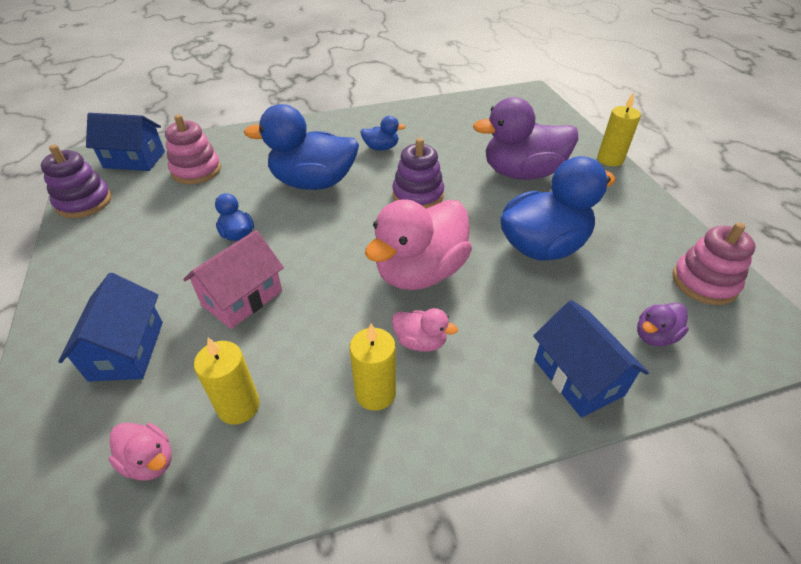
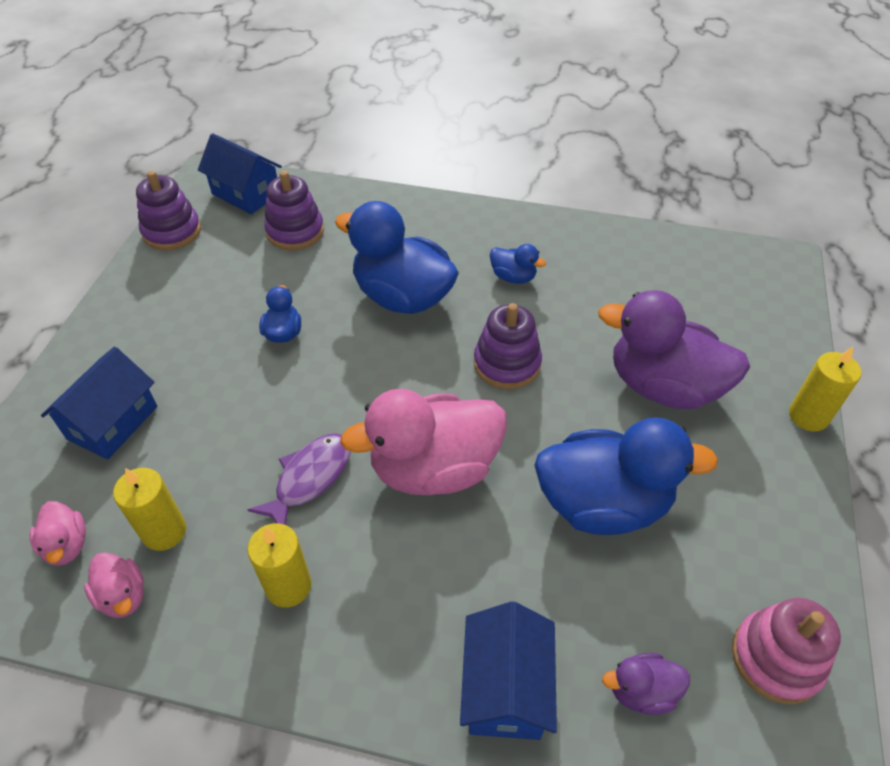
camera: 30 degrees right, 5 degrees up
pink stacking toy [165,115,221,184] -> purple stacking toy [264,171,324,250]
pink house [183,230,284,329] -> none
pink duck [392,308,458,352] -> pink duck moved to [84,552,144,618]
none -> purple fish [248,433,351,525]

